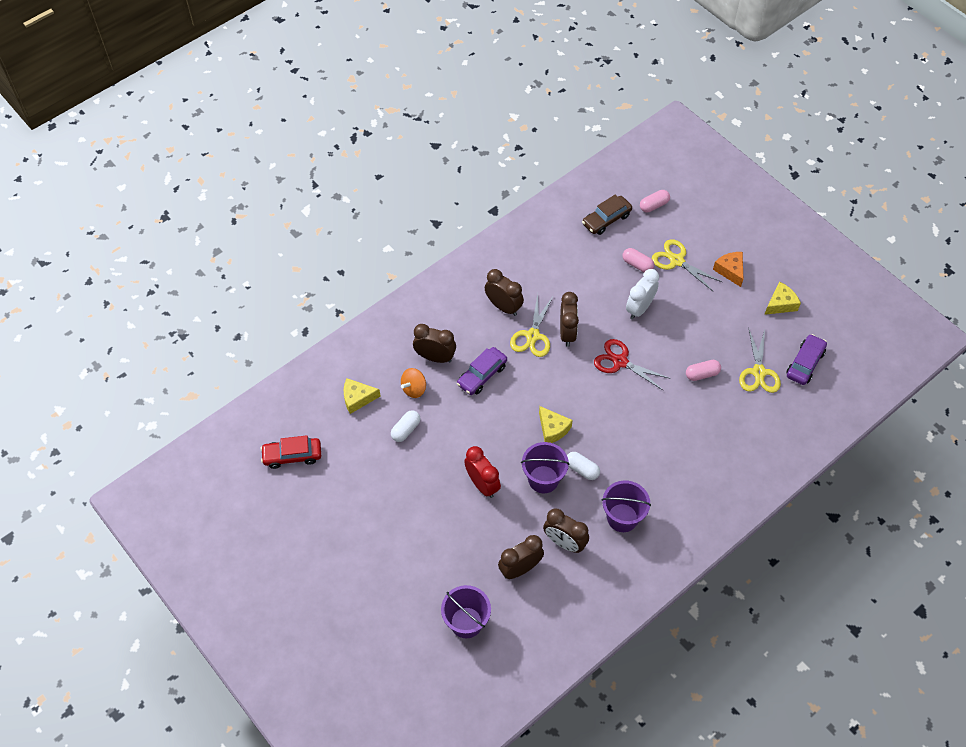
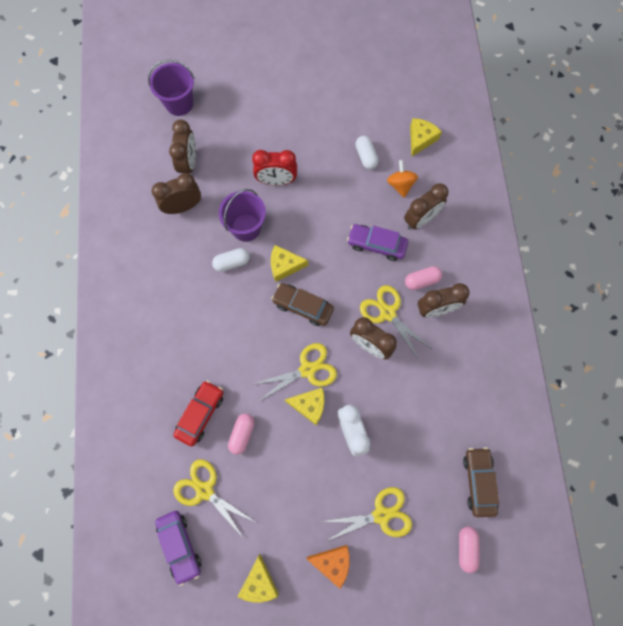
camera: 125 degrees right, 15 degrees up
red car [260,435,321,469] -> red car moved to [173,380,224,446]
purple car [457,347,507,395] -> purple car turned 60 degrees counterclockwise [347,224,408,261]
red scissors [594,339,671,390] -> yellow scissors [254,343,337,401]
purple bucket [602,480,651,532] -> none
pink capsule [622,248,654,272] -> pink capsule moved to [405,266,442,290]
none -> brown car [271,283,334,326]
none -> yellow cheese [285,387,324,425]

